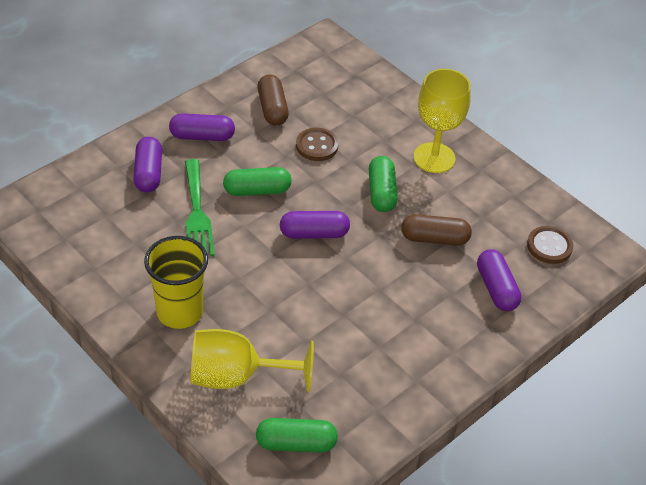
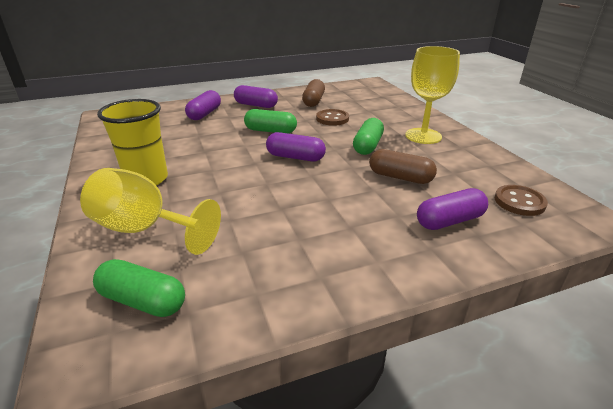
camera: 25 degrees right, 15 degrees down
green fork [185,159,214,256] -> none
purple capsule [477,249,522,311] -> purple capsule turned 60 degrees clockwise [417,188,488,230]

